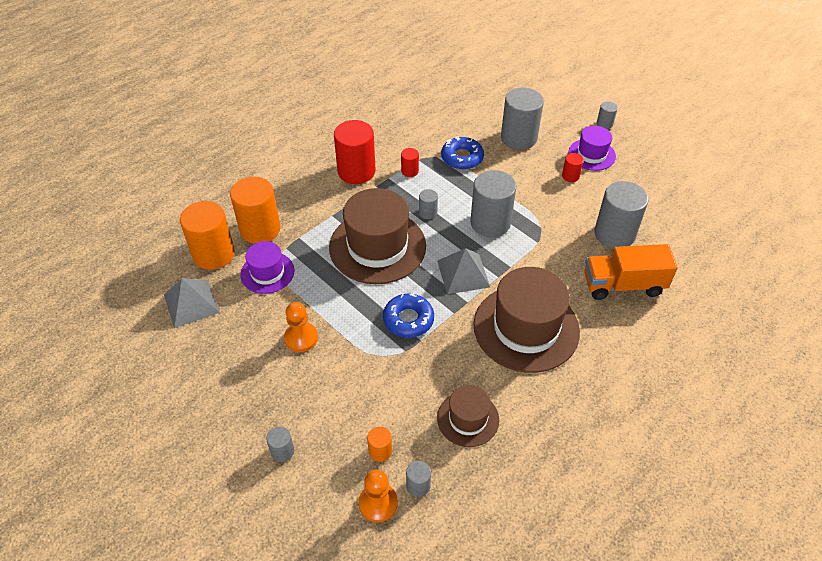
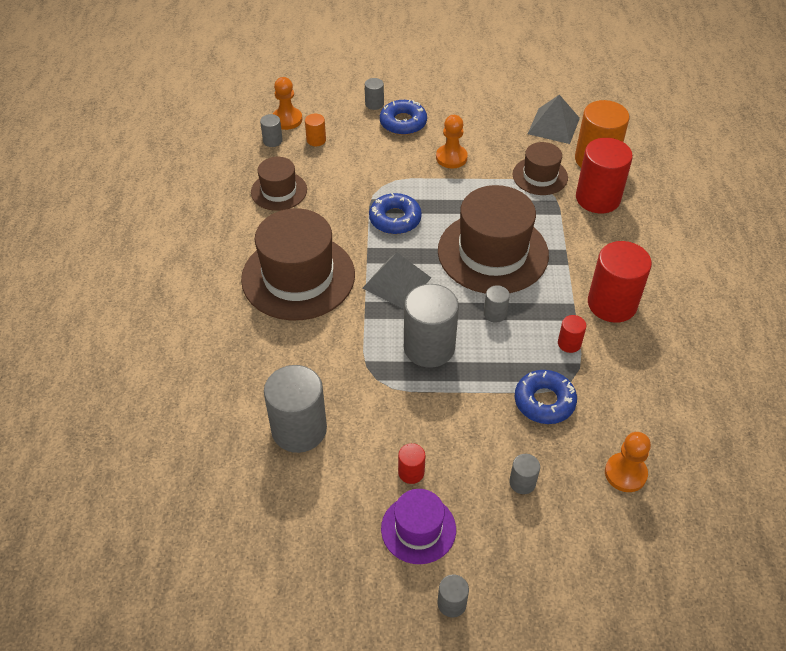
camera: 135 degrees right, 0 degrees up
orange cylinder [230,177,280,244] -> red cylinder [576,138,633,213]
purple hat [240,241,295,294] -> brown hat [512,142,568,195]
grey cylinder [501,87,544,150] -> grey cylinder [509,454,540,494], size x0.46
orange truck [584,244,678,300] -> none
none -> blue donut [380,100,427,135]
none -> orange pawn [605,432,651,492]

